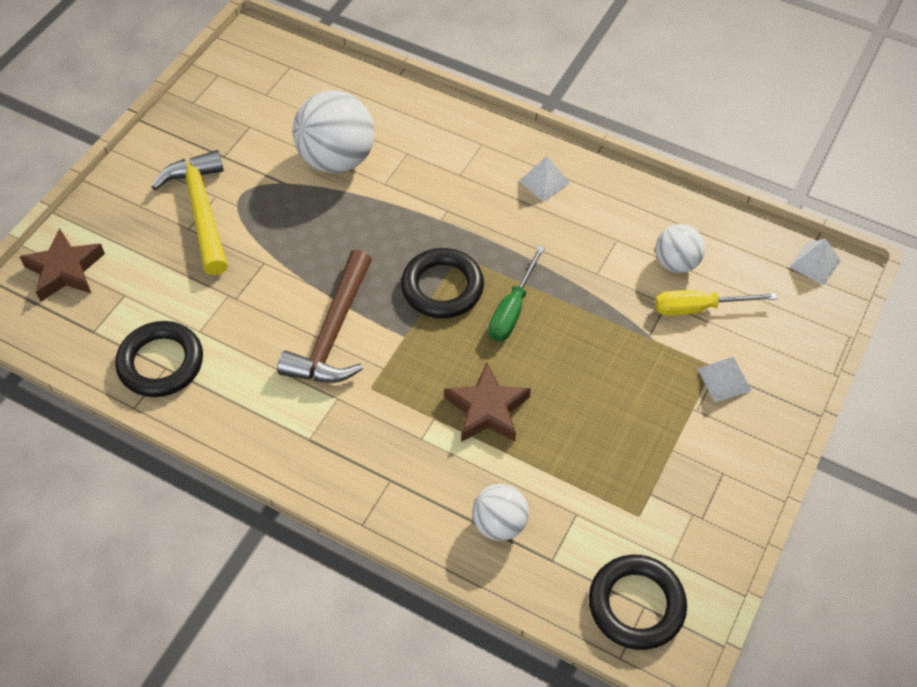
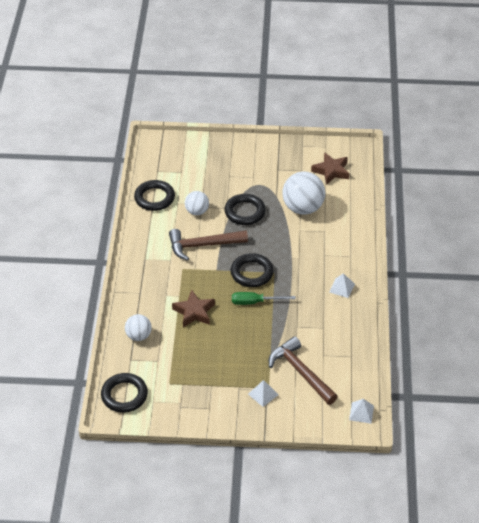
camera: 65 degrees right, 10 degrees down
brown star [20,228,105,302] -> brown star moved to [311,152,350,185]
yellow hammer [152,150,228,276] -> none
white ball [655,224,705,273] -> white ball moved to [185,191,209,215]
yellow screwdriver [655,290,778,316] -> brown hammer [269,336,338,405]
none -> black ring [224,194,266,225]

